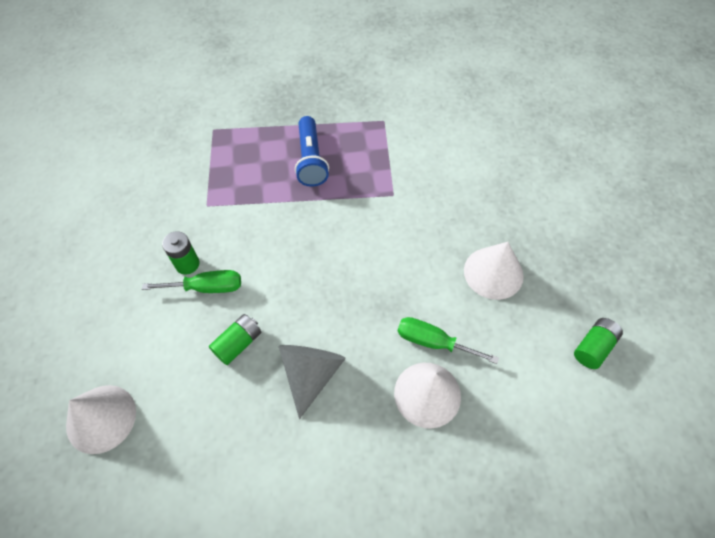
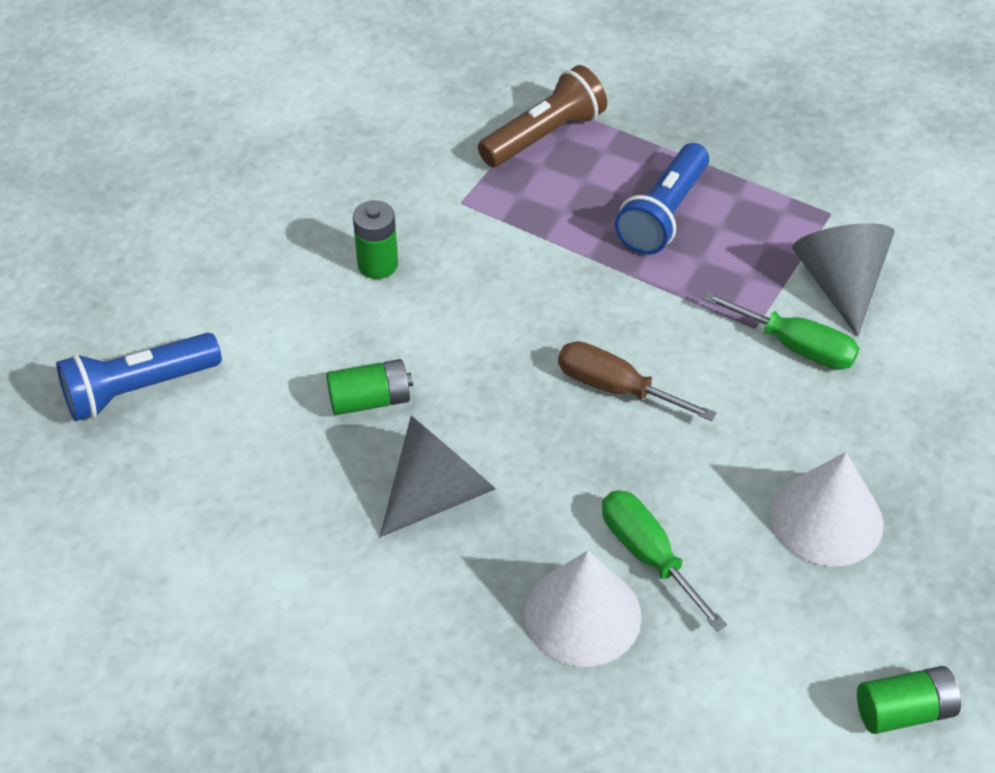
camera: 35 degrees right, 10 degrees down
white cone [66,385,136,454] -> blue flashlight [56,333,222,421]
green screwdriver [142,270,241,293] -> green screwdriver moved to [703,292,859,370]
none -> brown flashlight [478,65,607,167]
none -> brown screwdriver [558,341,717,421]
none -> grey cone [792,223,895,337]

